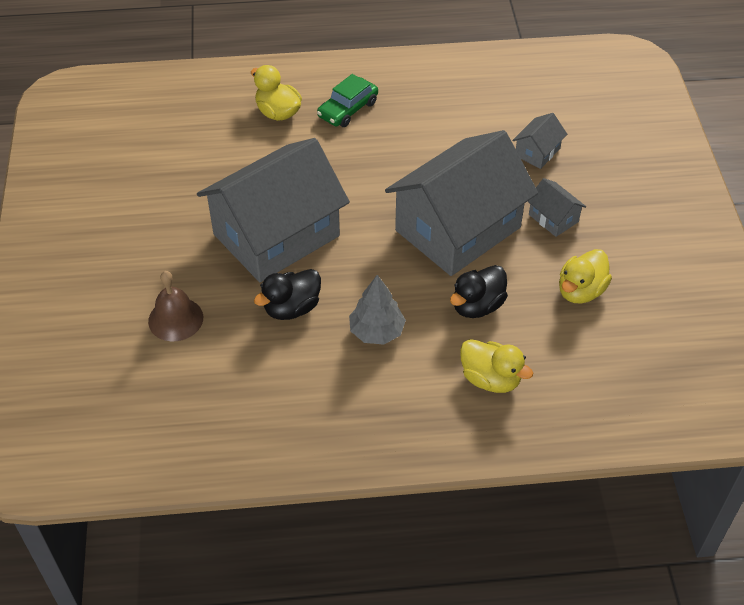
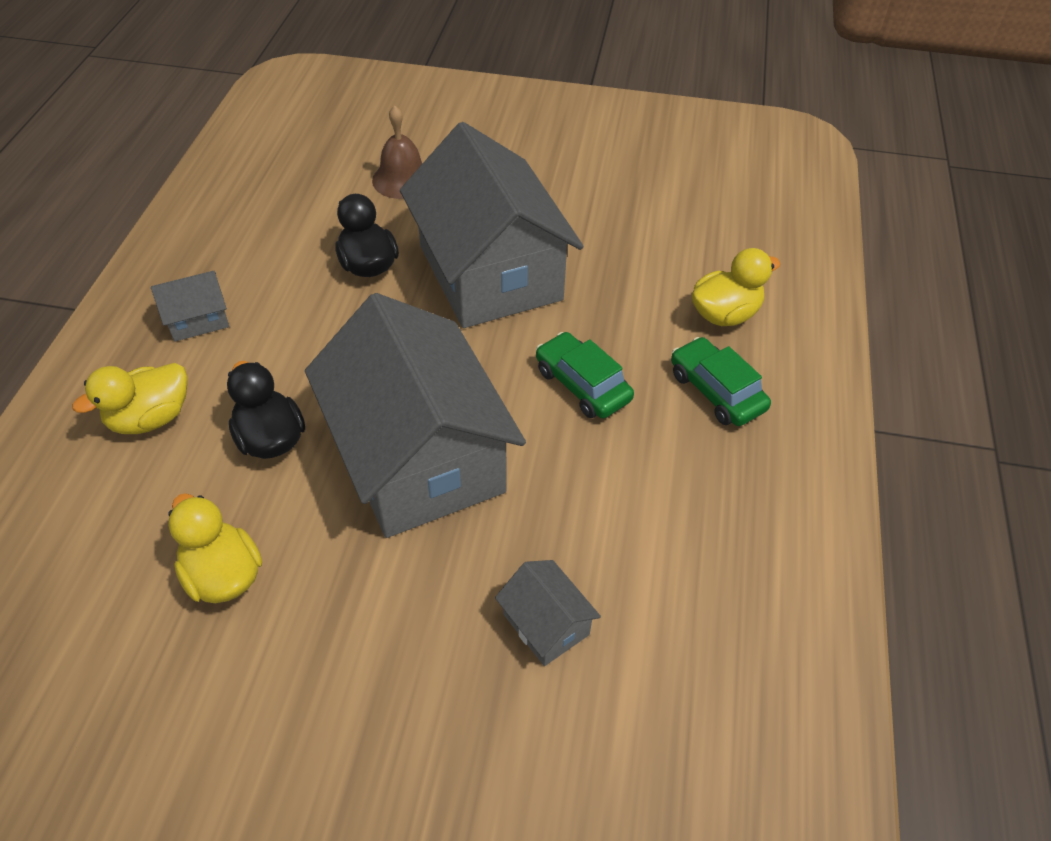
camera: 105 degrees right, 0 degrees up
grey tree [349,275,406,345] -> none
grey house [527,178,586,237] -> grey house moved to [151,271,229,342]
none -> green car [536,332,634,418]

